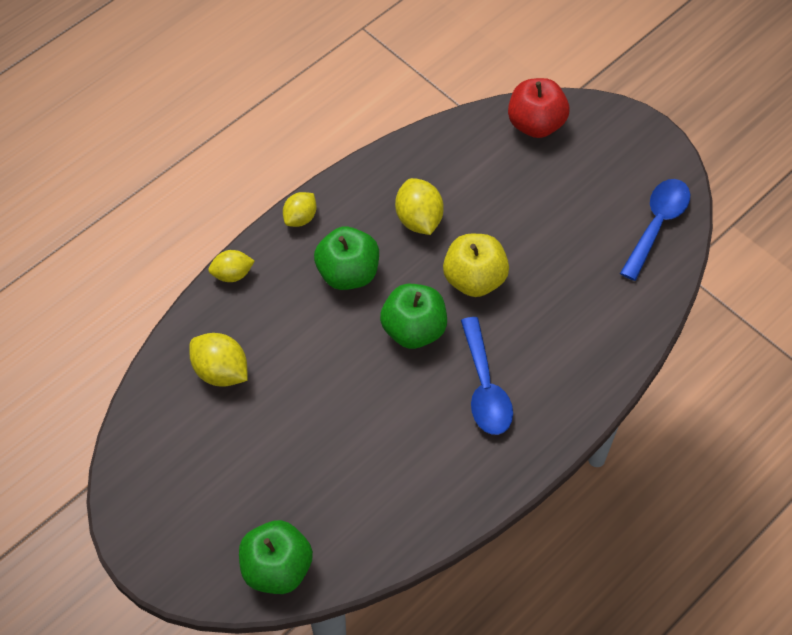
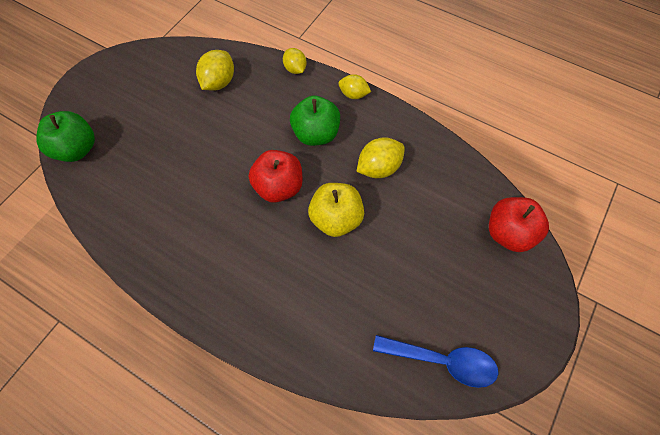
camera: 75 degrees right, 5 degrees up
green apple [380,284,447,349] -> red apple [249,150,303,203]
blue spoon [461,317,513,435] -> none

